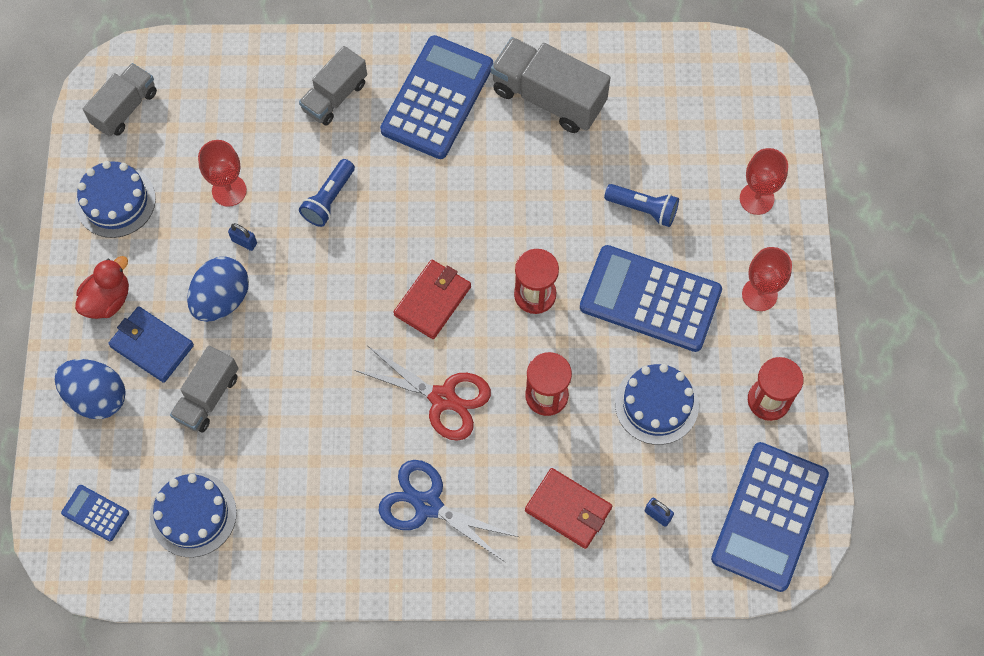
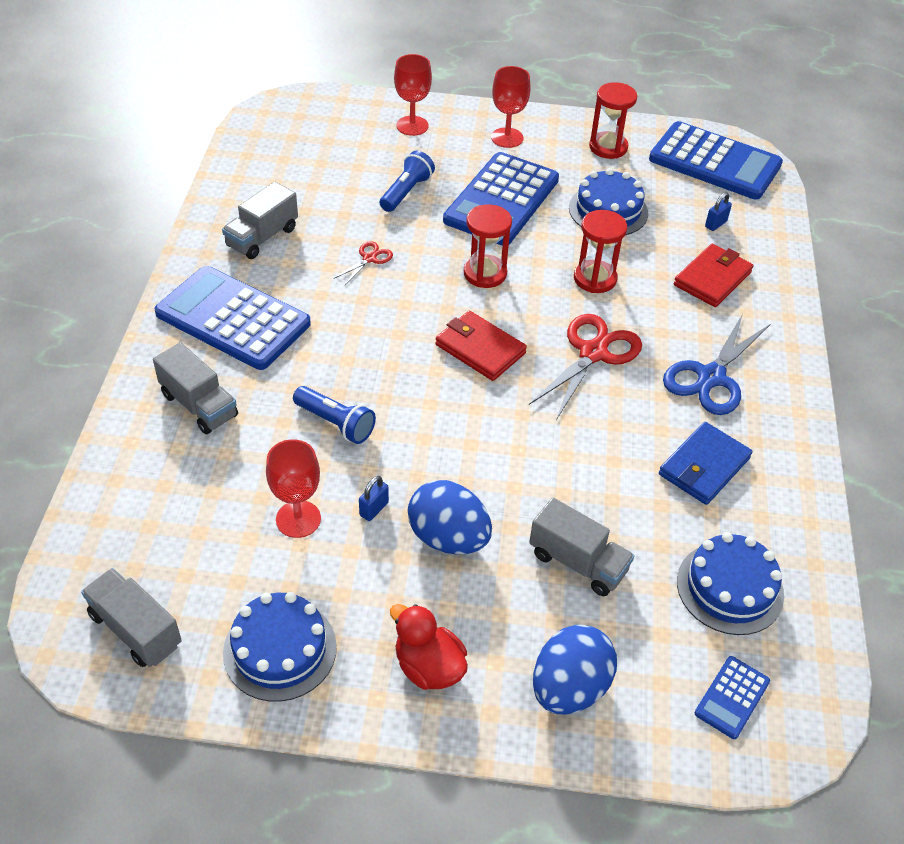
camera: 85 degrees left, 20 degrees down
blue wallet [108,306,194,383] -> blue wallet moved to [659,422,753,505]
grey truck [491,37,610,133] -> grey truck [222,182,298,259], size x0.65
none -> red scissors [334,241,393,285]

